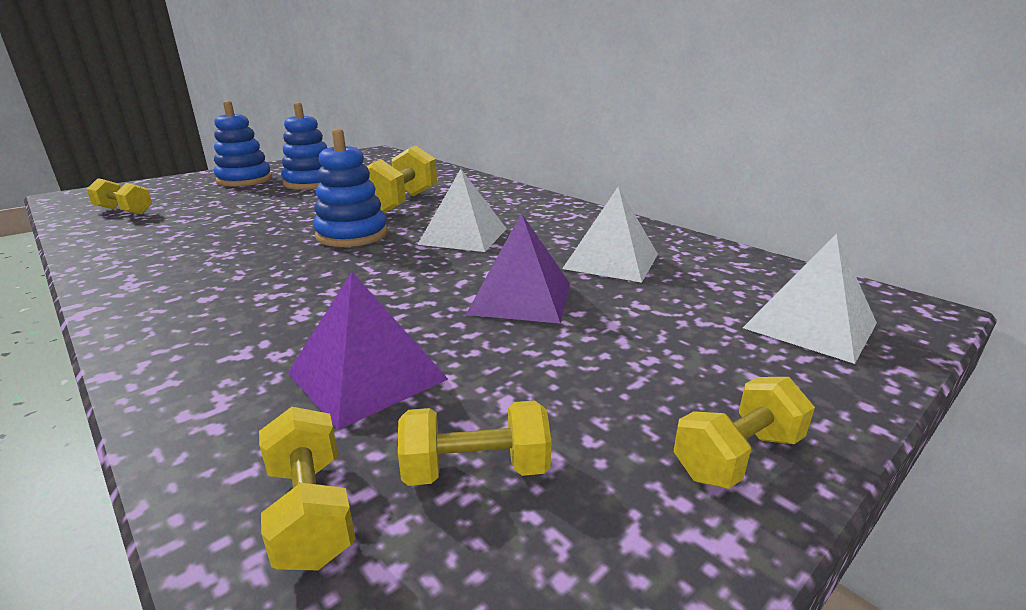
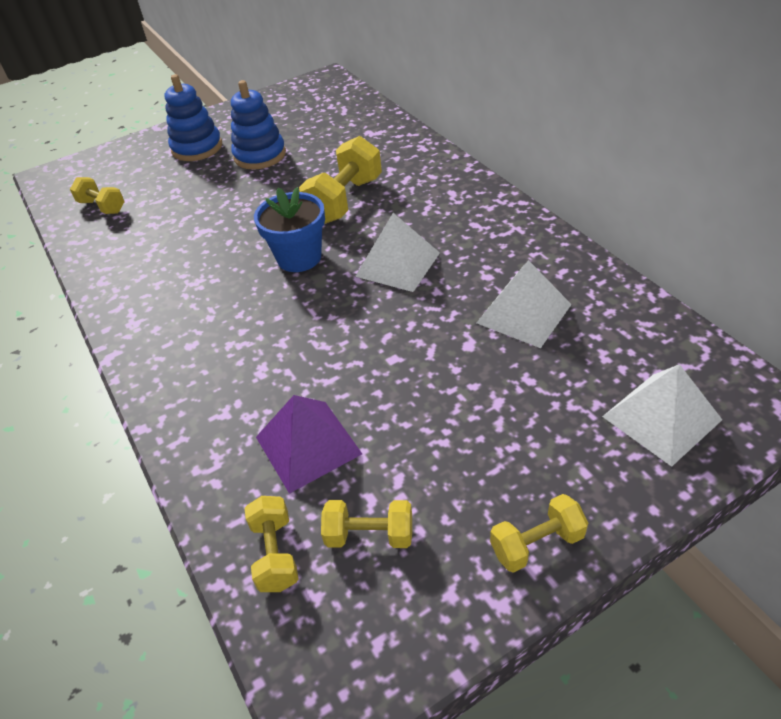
camera: 15 degrees right, 20 degrees up
blue stacking toy [313,129,388,247] -> blue flower pot [254,187,325,272]
purple pyramid [466,213,570,324] -> none

